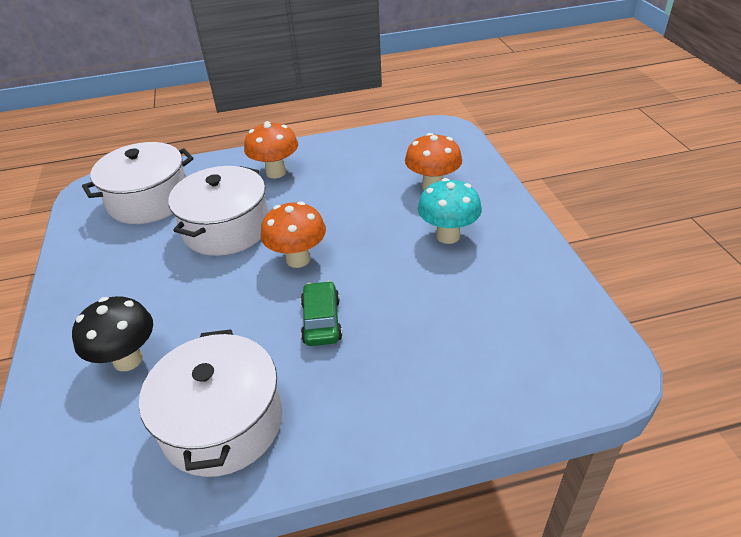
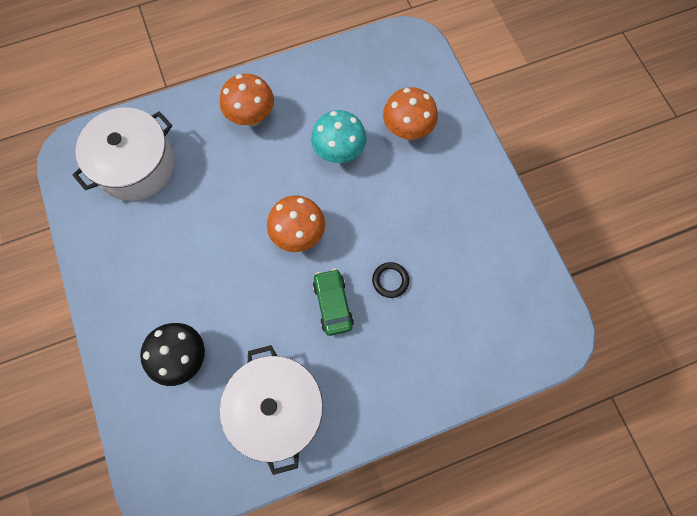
camera: 10 degrees left, 30 degrees up
white pot [168,166,268,256] -> none
turquoise mushroom [418,178,482,244] -> turquoise mushroom moved to [311,110,367,163]
none -> black ring [372,262,409,298]

